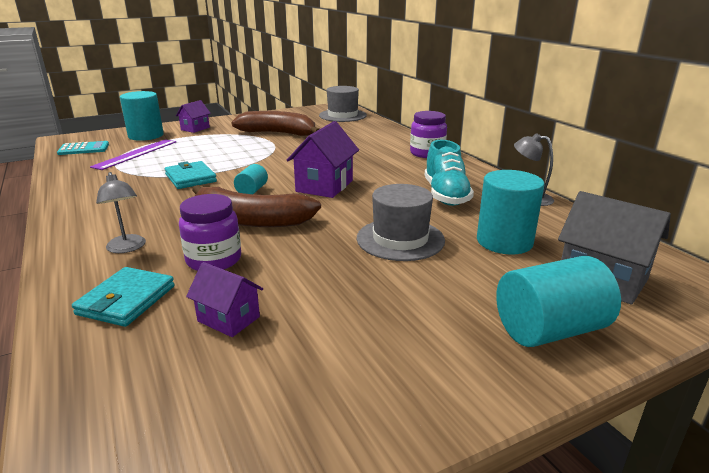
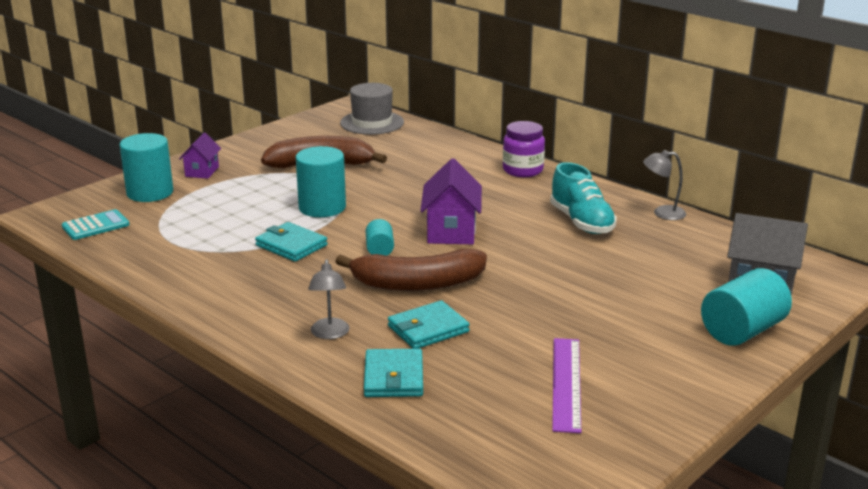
camera: 20 degrees left, 0 degrees up
purple ruler [90,139,176,170] -> purple ruler moved to [552,338,581,433]
grey lamp [96,172,146,253] -> grey lamp turned 45 degrees clockwise [308,259,350,339]
purple jar [179,194,241,271] -> turquoise wallet [388,300,470,349]
purple house [186,262,263,337] -> none
grey hat [357,184,445,261] -> none
turquoise cylinder [477,170,545,254] -> turquoise cylinder moved to [296,146,346,217]

